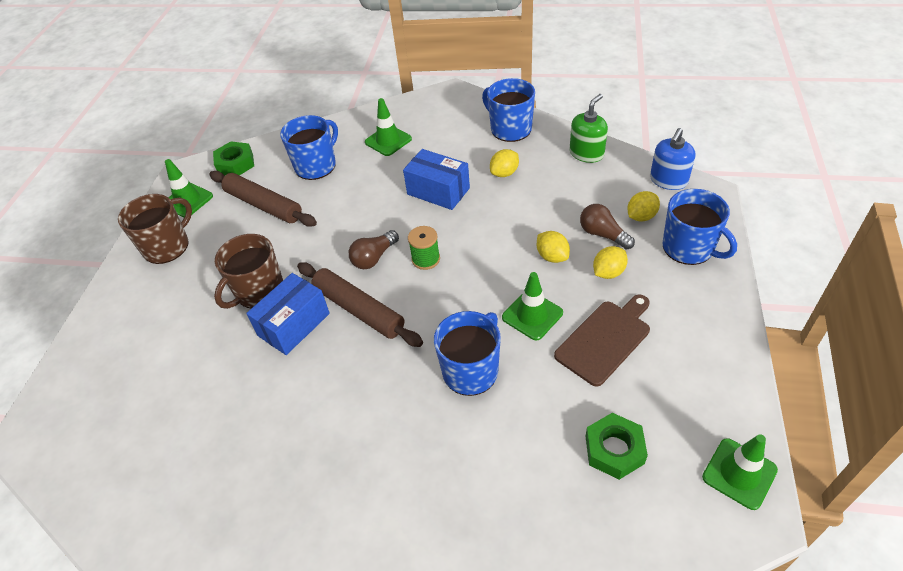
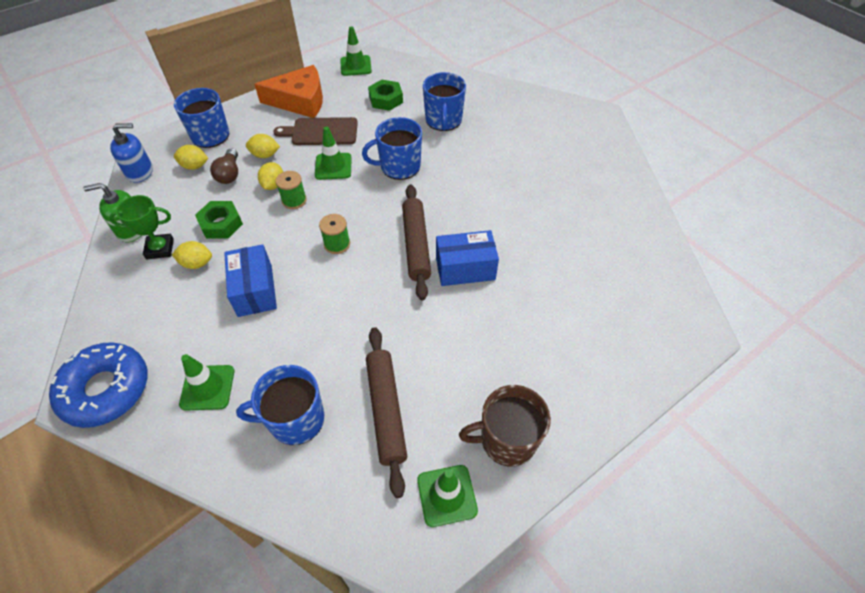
camera: 140 degrees left, 5 degrees up
green nut [213,141,254,175] -> green nut moved to [195,201,243,239]
brown mug [214,234,283,309] -> none
brown light bulb [348,230,399,269] -> none
blue mug [482,78,535,142] -> blue mug moved to [423,72,466,131]
none -> blue donut [49,342,148,428]
none -> green trophy [109,195,174,259]
none -> orange cheese [254,65,323,118]
none -> green spool [275,171,307,209]

